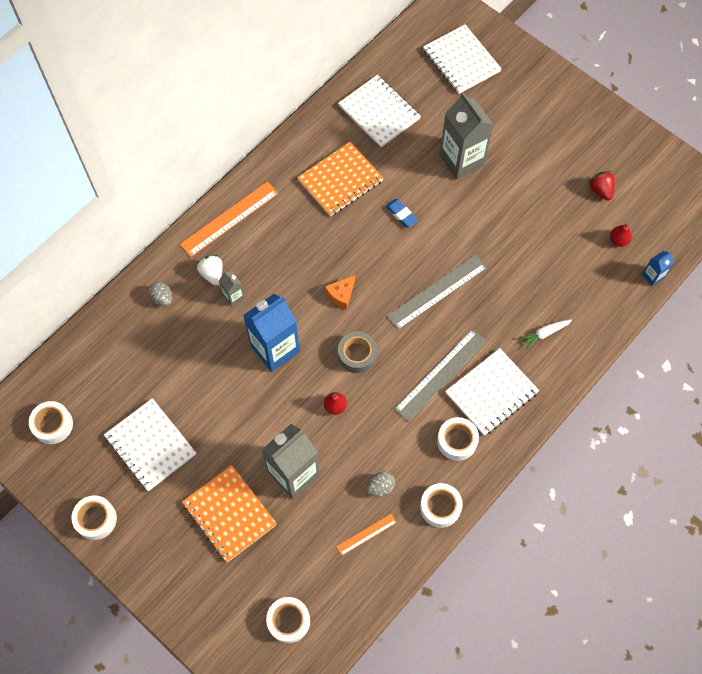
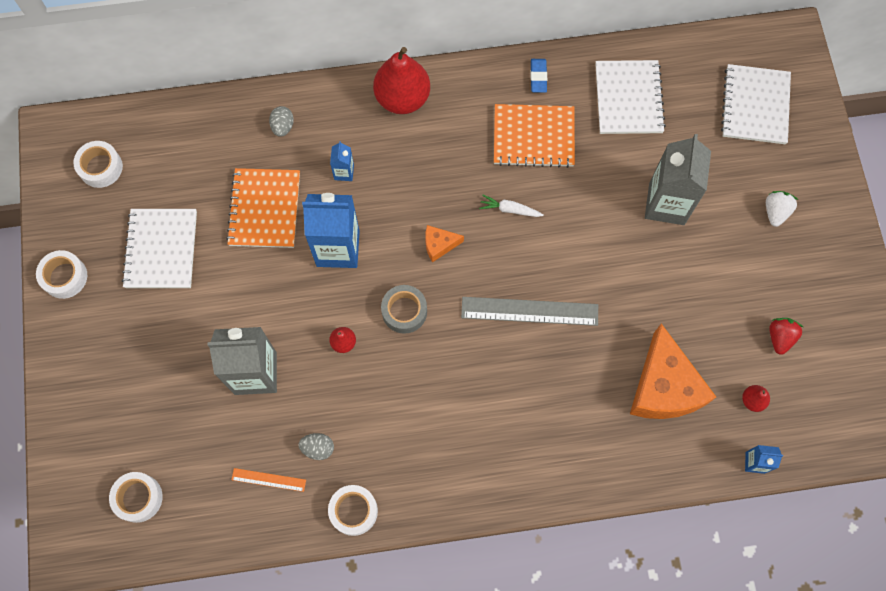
camera: 40 degrees right, 5 degrees up
orange ruler [180,181,279,257] -> red pear [373,47,430,114]
orange notebook [182,465,277,562] -> orange notebook moved to [226,168,300,248]
white strawberry [197,255,223,285] -> white strawberry moved to [766,191,798,227]
grey carton [219,271,245,307] -> blue carton [330,141,354,181]
blue eraser [386,199,418,228] -> blue eraser moved to [530,59,547,93]
grey ruler [394,329,487,422] -> none
white tape [437,417,479,461] -> none
white notebook [445,348,539,436] -> none
white carrot [520,319,572,349] -> white carrot moved to [479,194,544,217]
none -> orange cheese [630,324,716,419]

